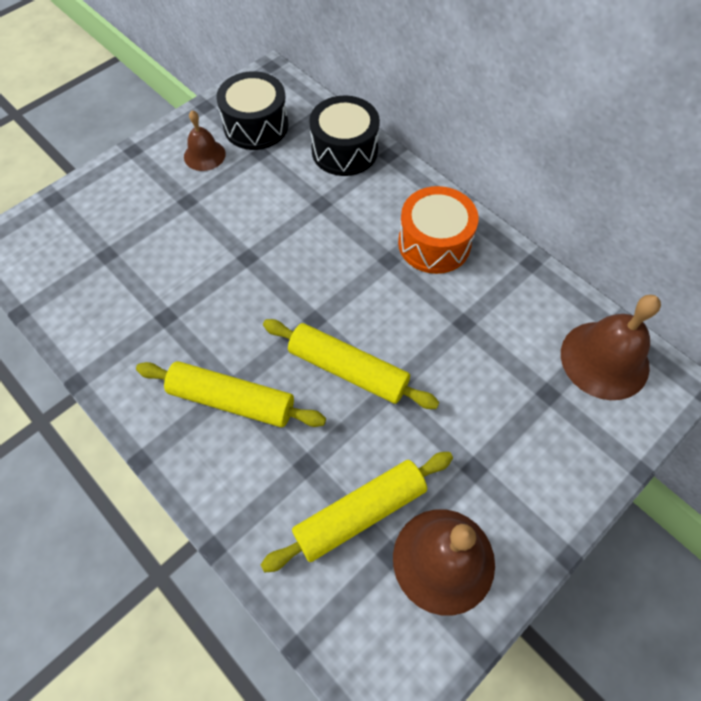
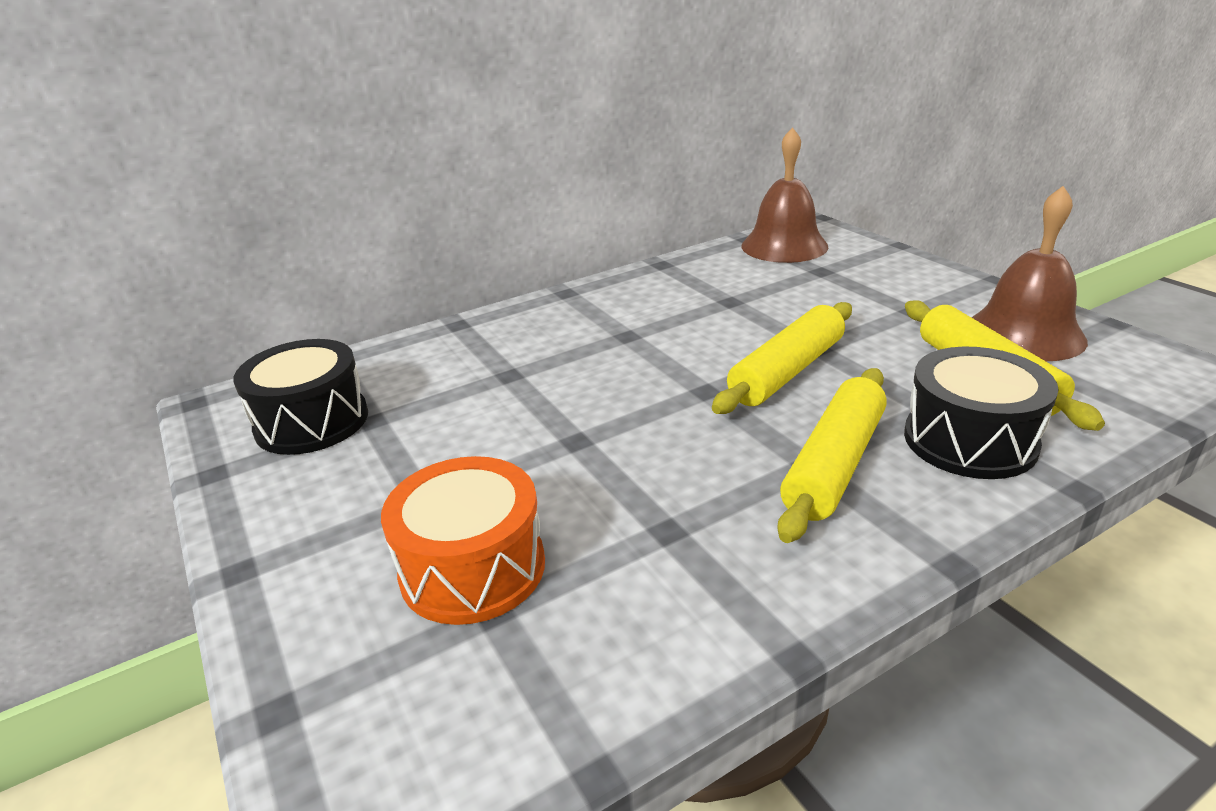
camera: 75 degrees left, 30 degrees down
brown bell [184,110,225,171] -> none
black drum [309,95,380,176] -> black drum moved to [904,347,1059,479]
orange drum [398,186,479,274] -> orange drum moved to [381,456,545,625]

